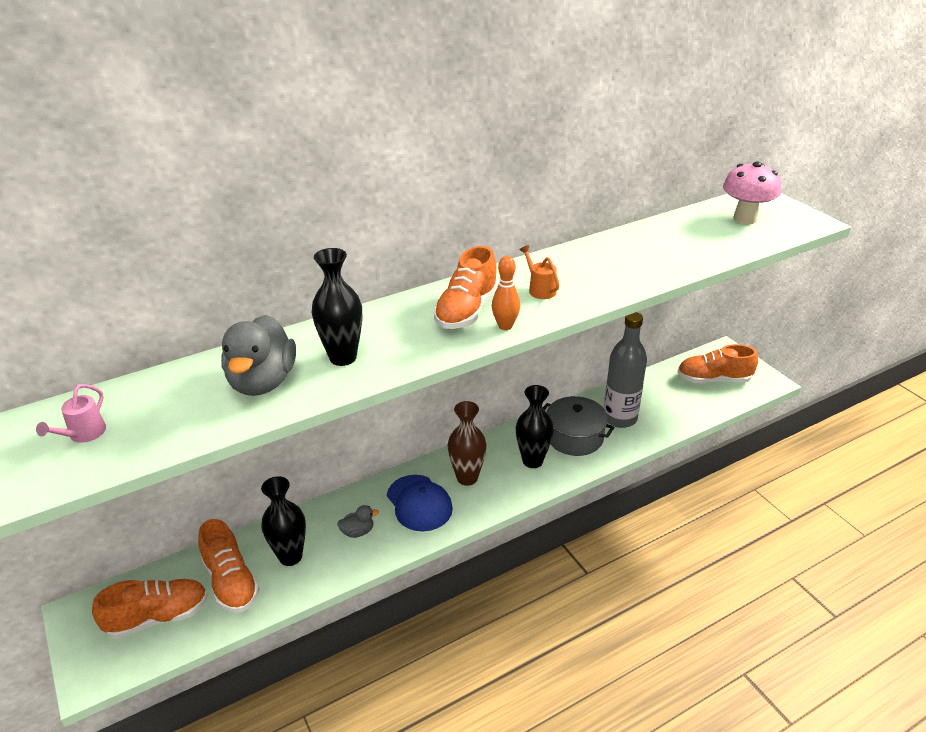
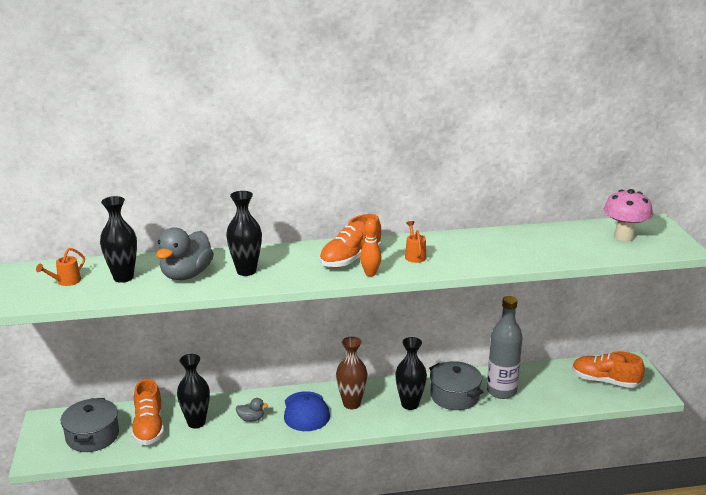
camera: 20 degrees right, 10 degrees down
pink watering can [36,384,106,443] -> orange watering can [36,248,85,286]
orange shoe [92,579,208,639] -> grey pot [61,398,119,452]
none -> black vase [100,196,137,283]

